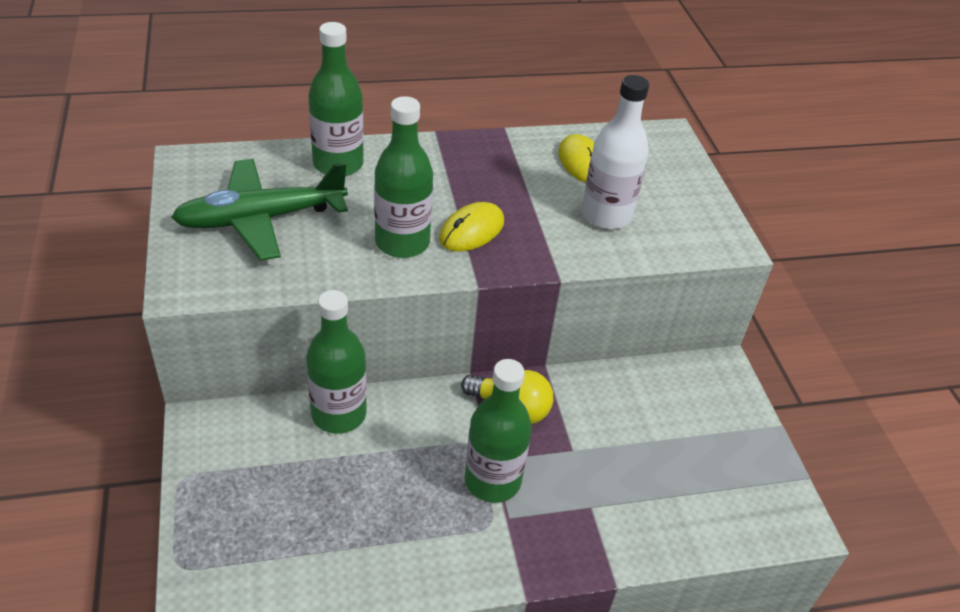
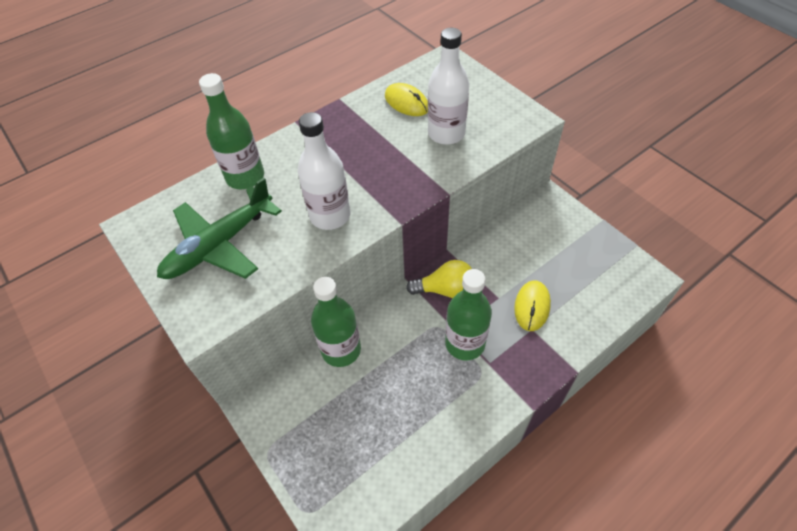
camera: 20 degrees left, 10 degrees up
green bottle [374,96,433,258] -> white bottle [298,112,350,230]
yellow mouse [439,202,504,252] -> yellow mouse moved to [514,281,551,331]

